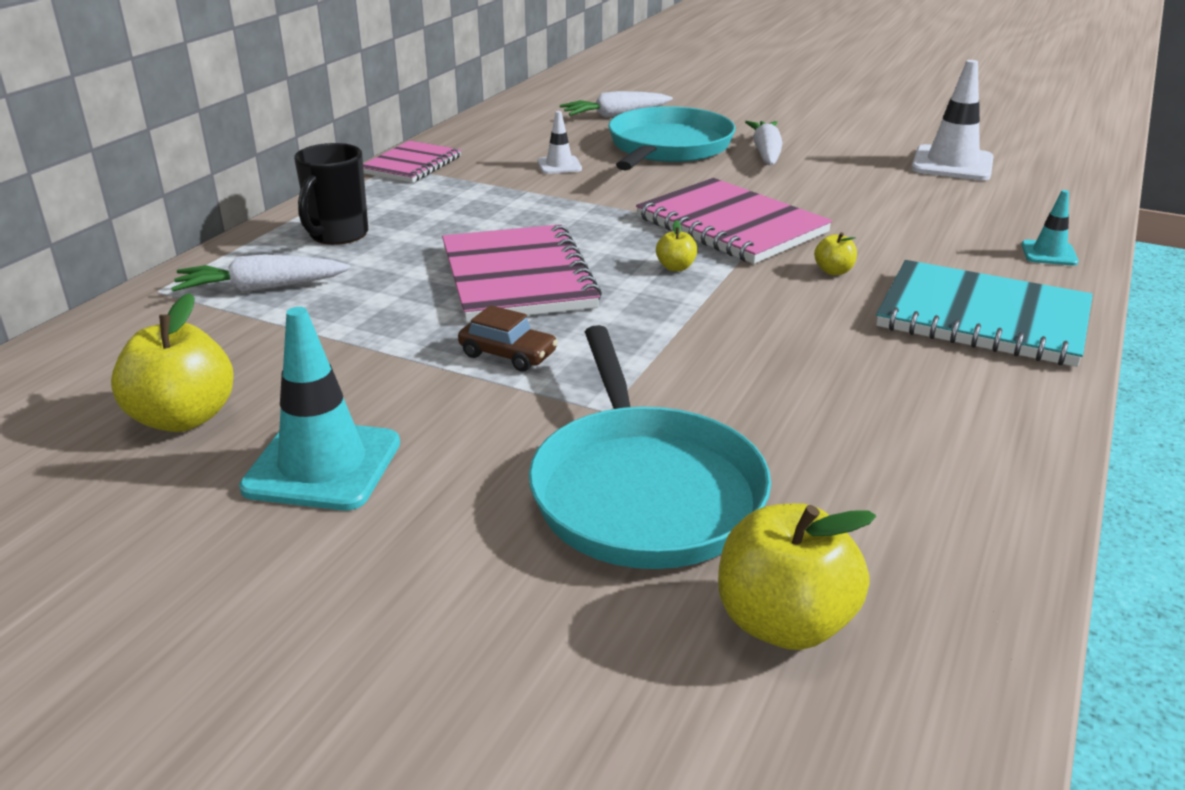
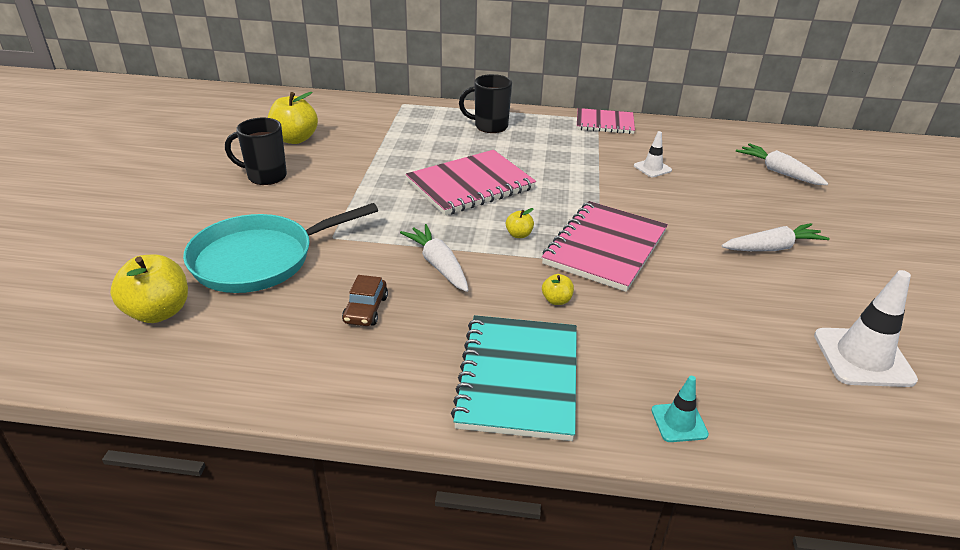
camera: 70 degrees right, 5 degrees up
white carrot [171,254,350,292] -> white carrot moved to [400,224,469,292]
turquoise traffic cone [239,307,400,510] -> black mug [225,118,287,185]
brown car [458,305,558,372] -> brown car moved to [342,275,388,326]
turquoise pan [608,106,735,170] -> none

